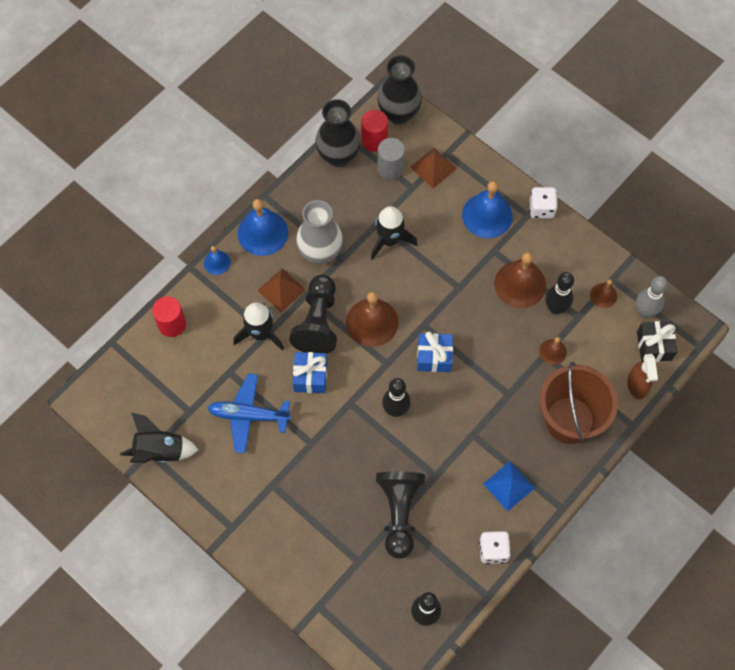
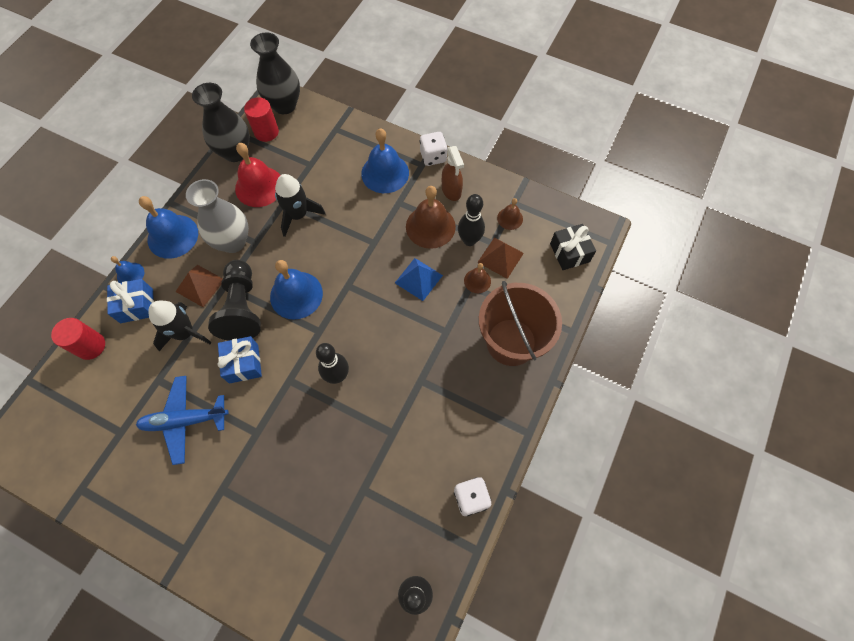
camera: 15 degrees left, 0 degrees up
black rocket [120,412,198,463] -> none
brown bell [346,292,398,347] -> blue bell [270,260,323,319]
black pawn [376,472,425,559] -> none
grey cylinder [377,138,405,179] -> none
brown pyramid [410,148,457,188] -> brown pyramid moved to [477,237,524,279]
blue gift [417,332,453,372] -> blue gift moved to [107,279,154,323]
blue pyramid [483,461,535,511] -> blue pyramid moved to [395,258,443,301]
brown spray bottle [627,354,658,400] -> brown spray bottle moved to [442,146,464,201]
grey bowling pin [636,276,668,318] -> none
none -> red bell [235,143,281,207]

